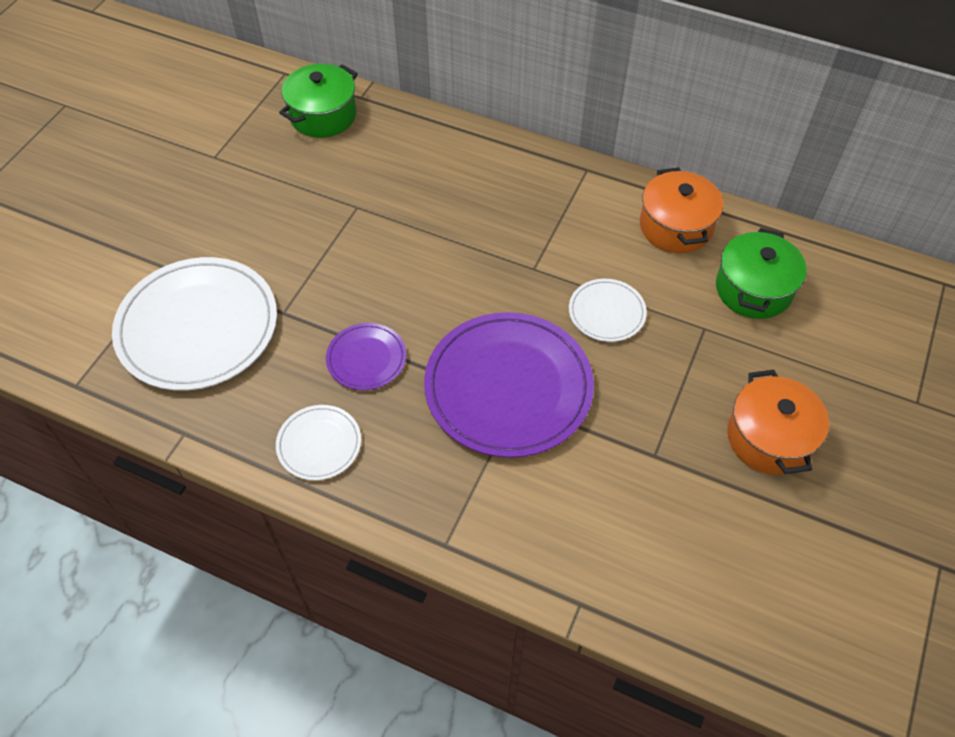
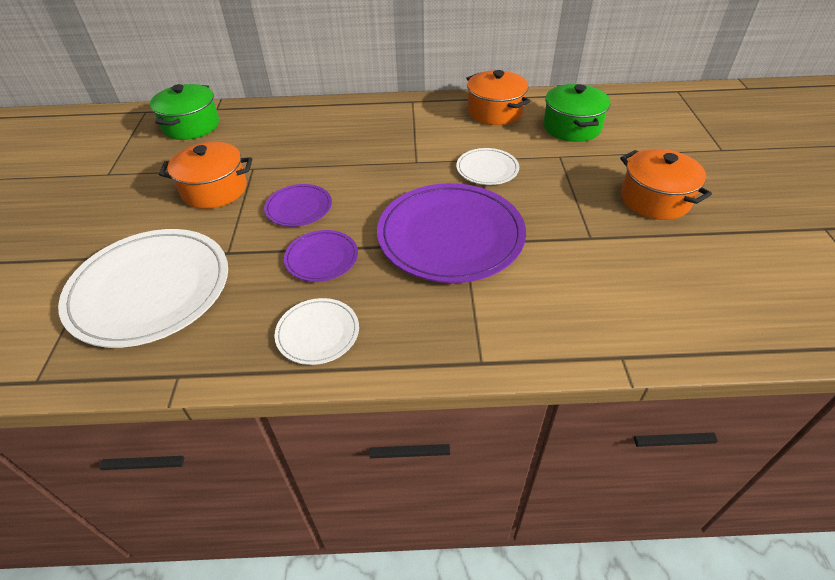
camera: 25 degrees left, 10 degrees down
none -> orange pot [159,142,252,209]
none -> purple plate [264,184,332,227]

